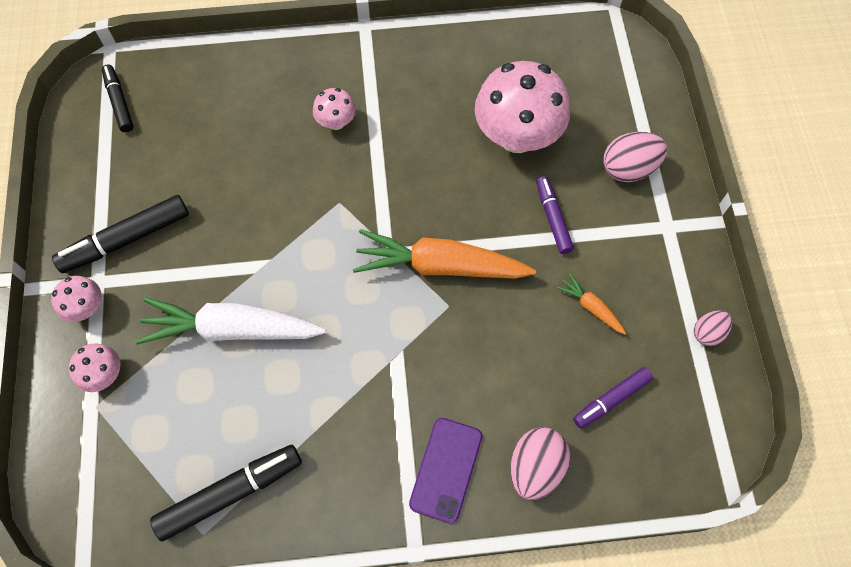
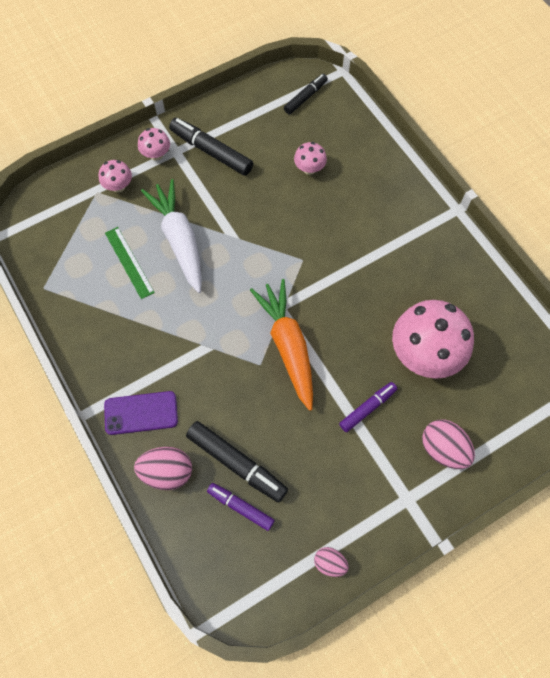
camera: 65 degrees right, 0 degrees up
black marker [150,445,302,542] -> black marker moved to [186,421,288,502]
pink mushroom [313,88,356,130] -> pink mushroom moved to [294,142,327,175]
orange carrot [556,273,626,334] -> none
none -> green ruler [105,227,155,299]

